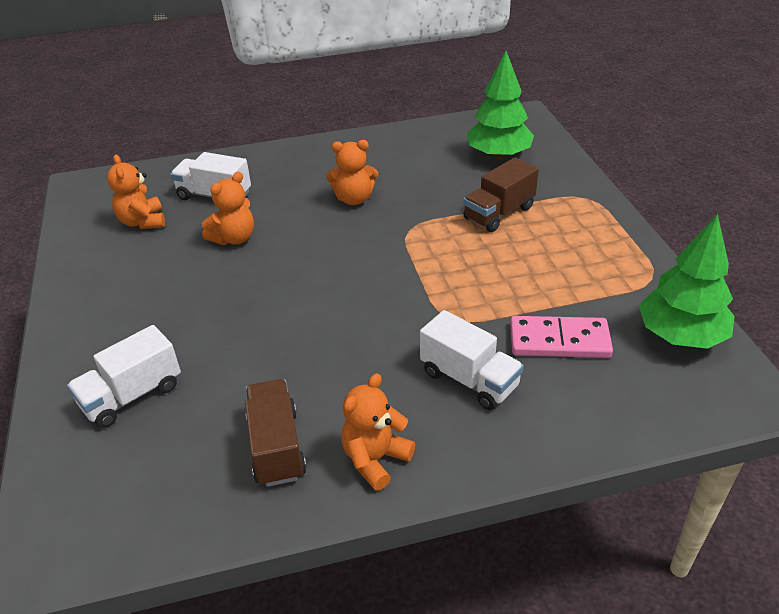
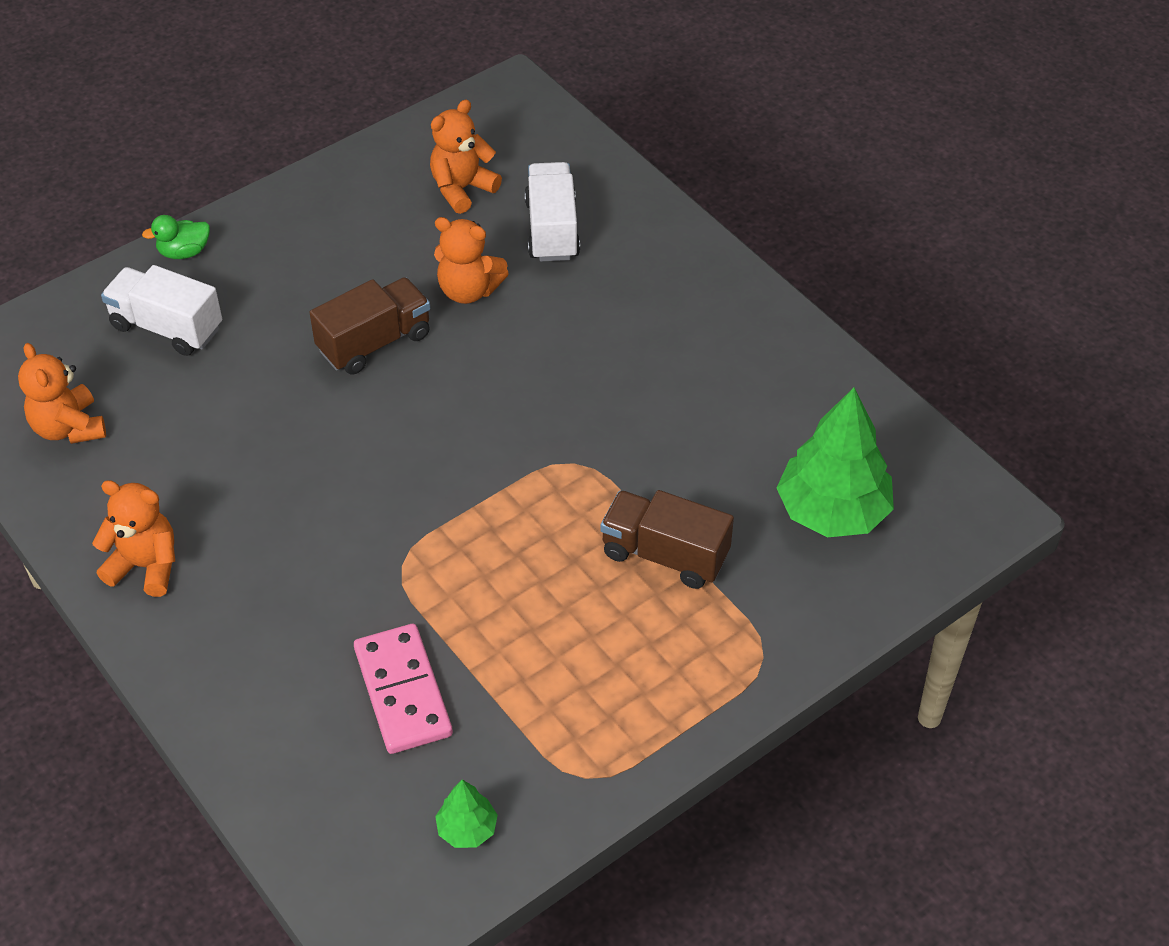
camera: 65 degrees right, 10 degrees up
brown truck [245,379,307,487] -> brown truck moved to [309,277,430,374]
orange teddy bear [326,140,378,205] -> orange teddy bear moved to [18,343,106,444]
white truck [420,310,524,410] -> none
green tree [639,214,734,349] -> green tree [435,780,498,848], size x0.47
none -> green duck [142,215,210,259]

